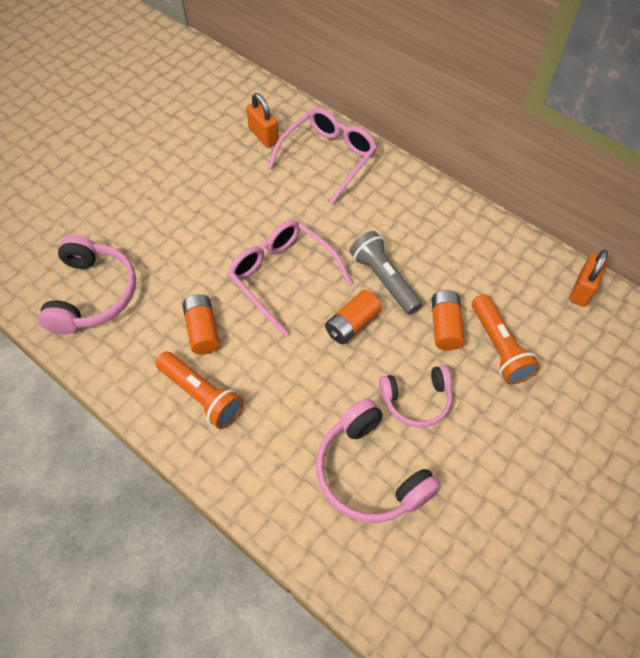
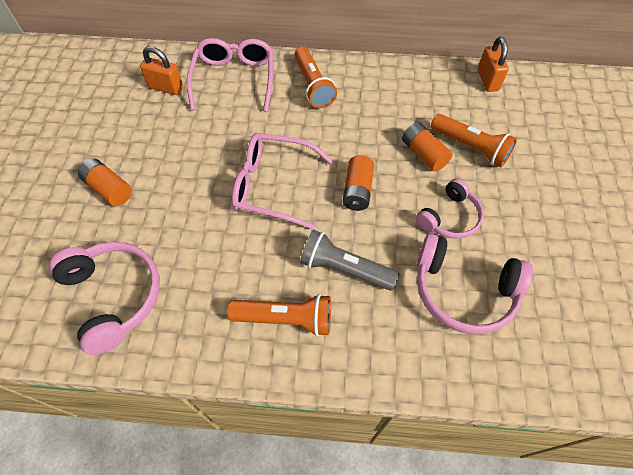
camera: 35 degrees left, 0 degrees up
orange battery [182,294,220,355] -> orange battery moved to [78,158,132,206]
grey flashlight [350,231,422,315] -> grey flashlight moved to [300,230,399,291]
none -> orange flashlight [294,47,337,108]

